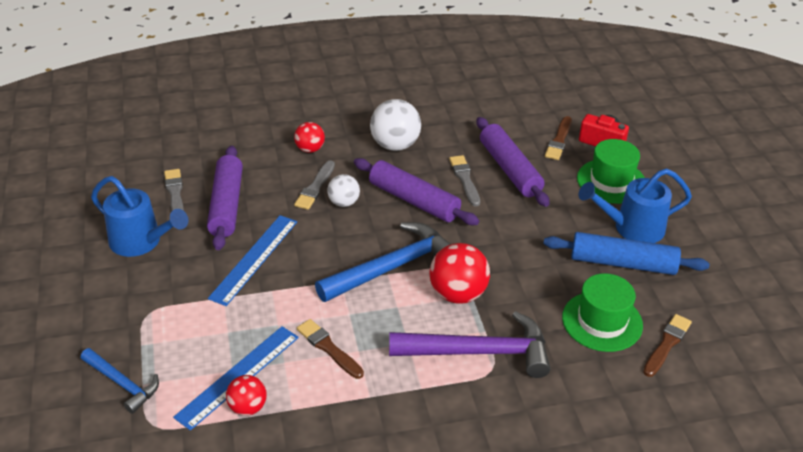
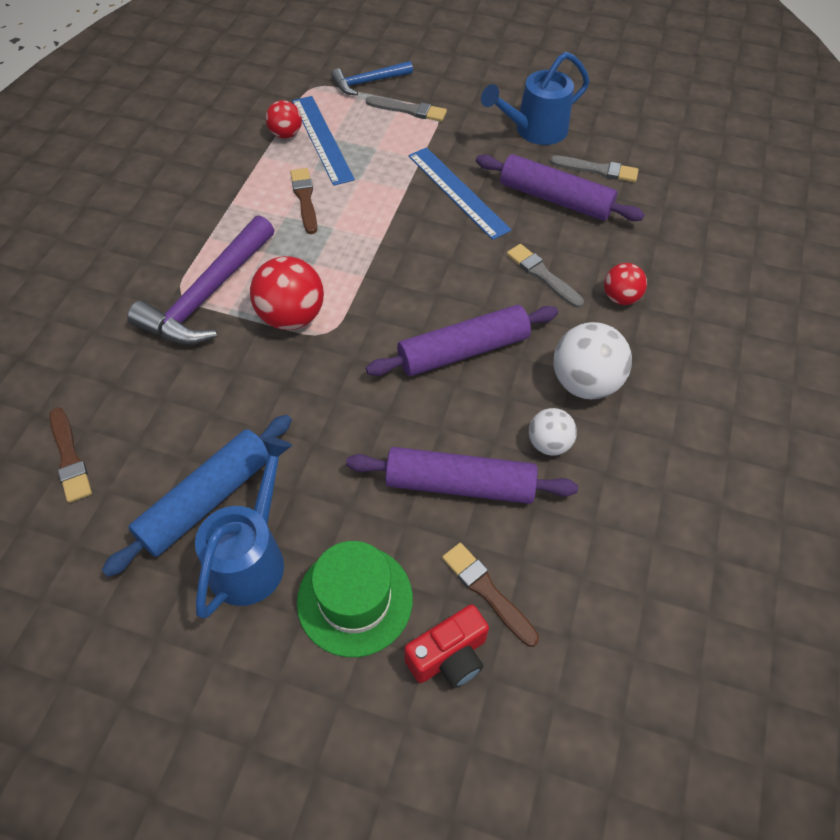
camera: 120 degrees right, 15 degrees up
brown brush [297,319,364,379] -> brown brush turned 90 degrees counterclockwise [290,168,317,234]
blue hammer [315,222,450,302] -> none
white ball [327,174,360,207] -> white ball moved to [529,408,577,456]
grey brush [449,155,480,207] -> grey brush moved to [366,96,447,122]
green hat [562,273,643,352] -> none

